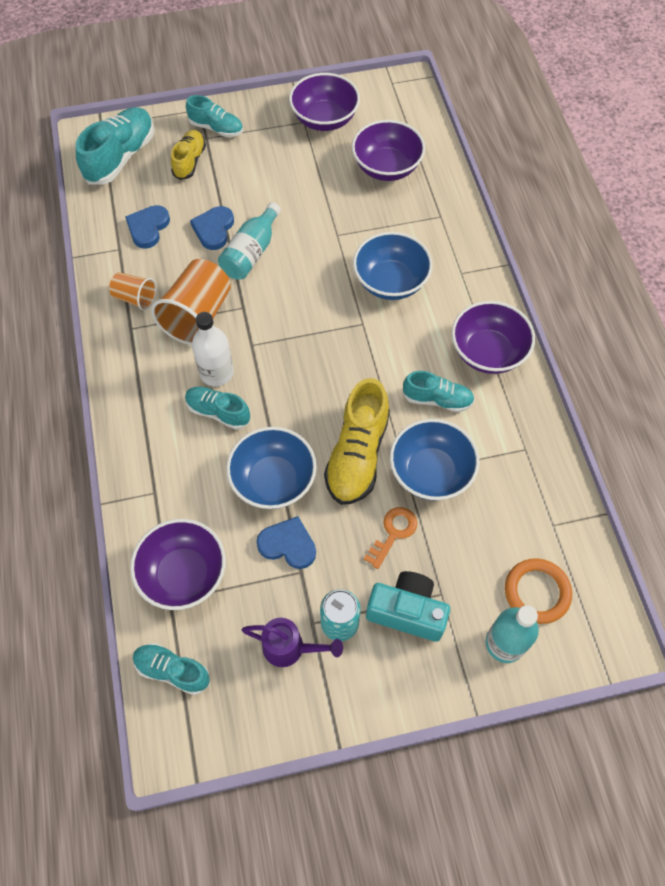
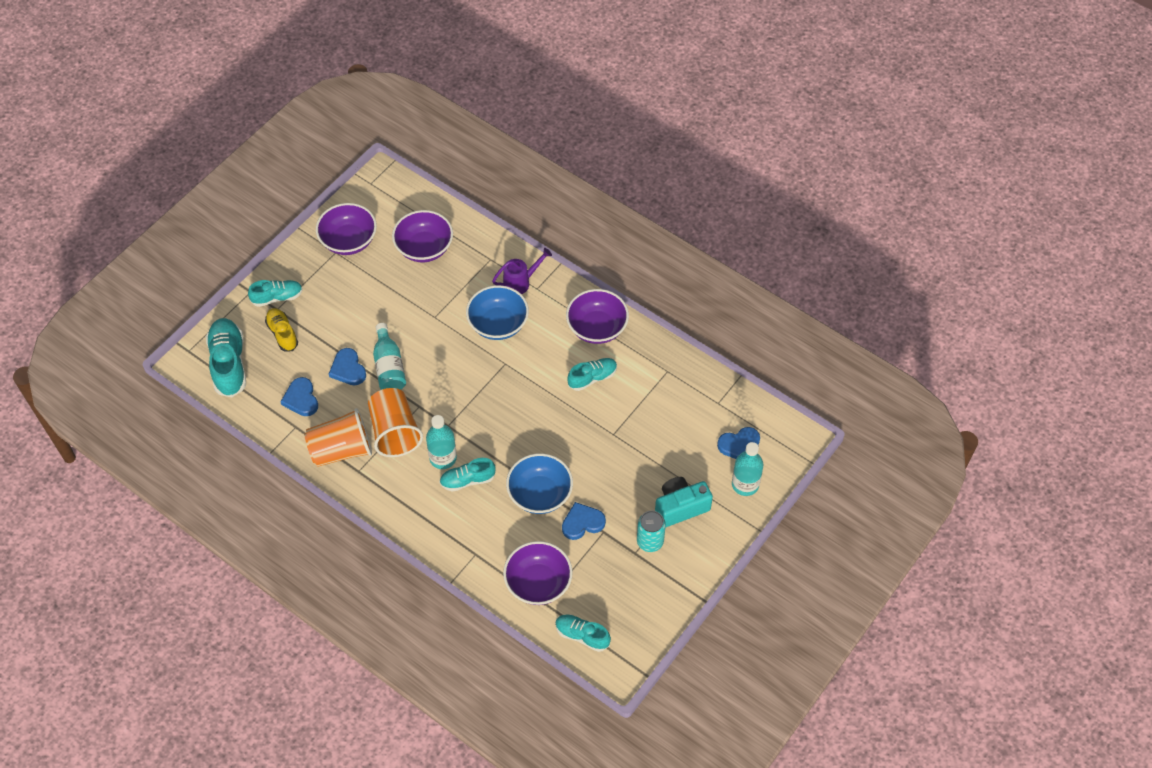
camera: 40 degrees left, 5 degrees down
orange cup [109,272,157,310] -> orange cup [304,408,372,467], size x1.82
turquoise shoe [133,643,210,695] -> turquoise shoe turned 45 degrees clockwise [555,614,611,652]
white bottle [192,312,234,387] -> turquoise bottle [426,415,457,469]
purple watering can [242,618,343,667] -> purple watering can moved to [492,248,552,294]
yellow shoe [324,378,390,505] -> none
orange key [364,507,417,569] -> none
blue bowl [390,419,479,501] -> none
orange ring [505,558,572,624] -> blue heart [717,427,760,459]

